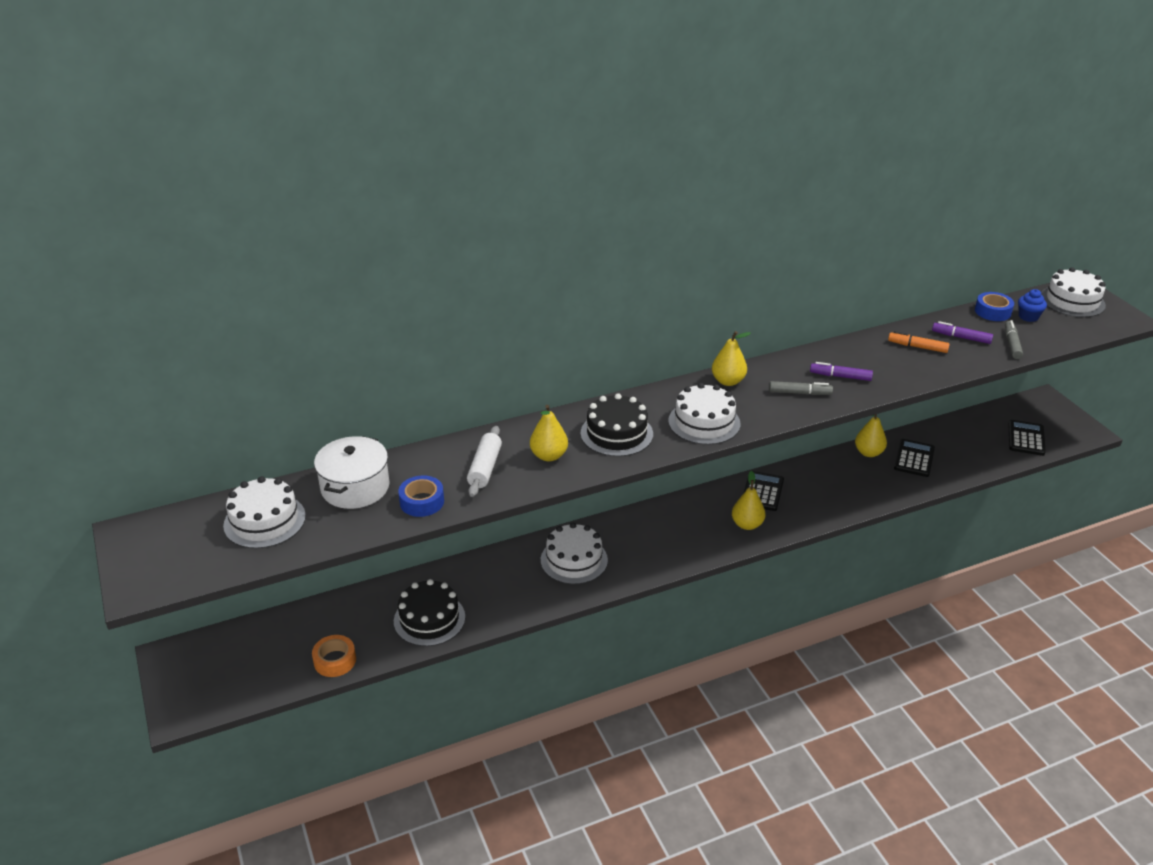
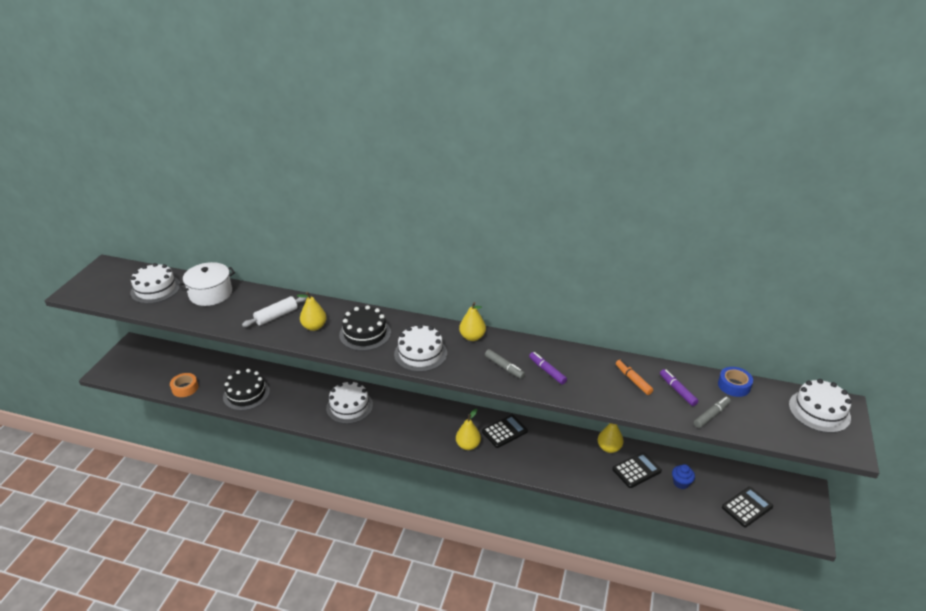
camera: 40 degrees right, 0 degrees up
blue tape [398,475,444,517] -> none
blue cupcake [1018,289,1047,322] -> blue cupcake moved to [672,464,695,489]

